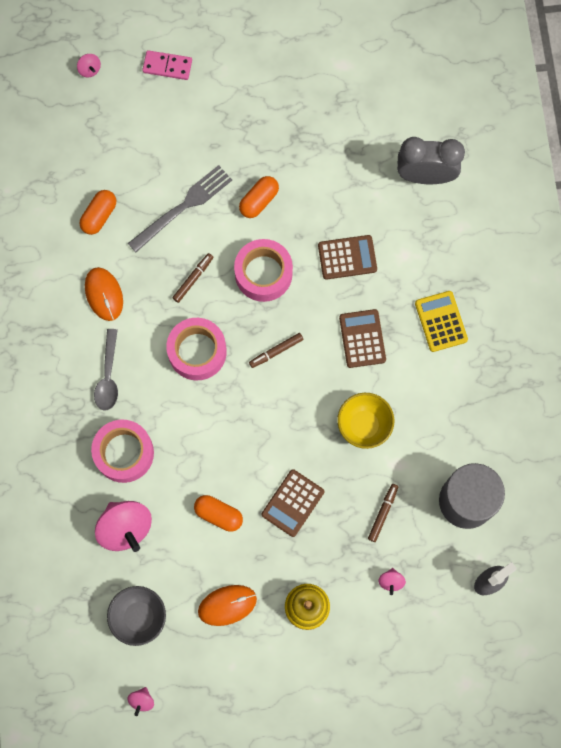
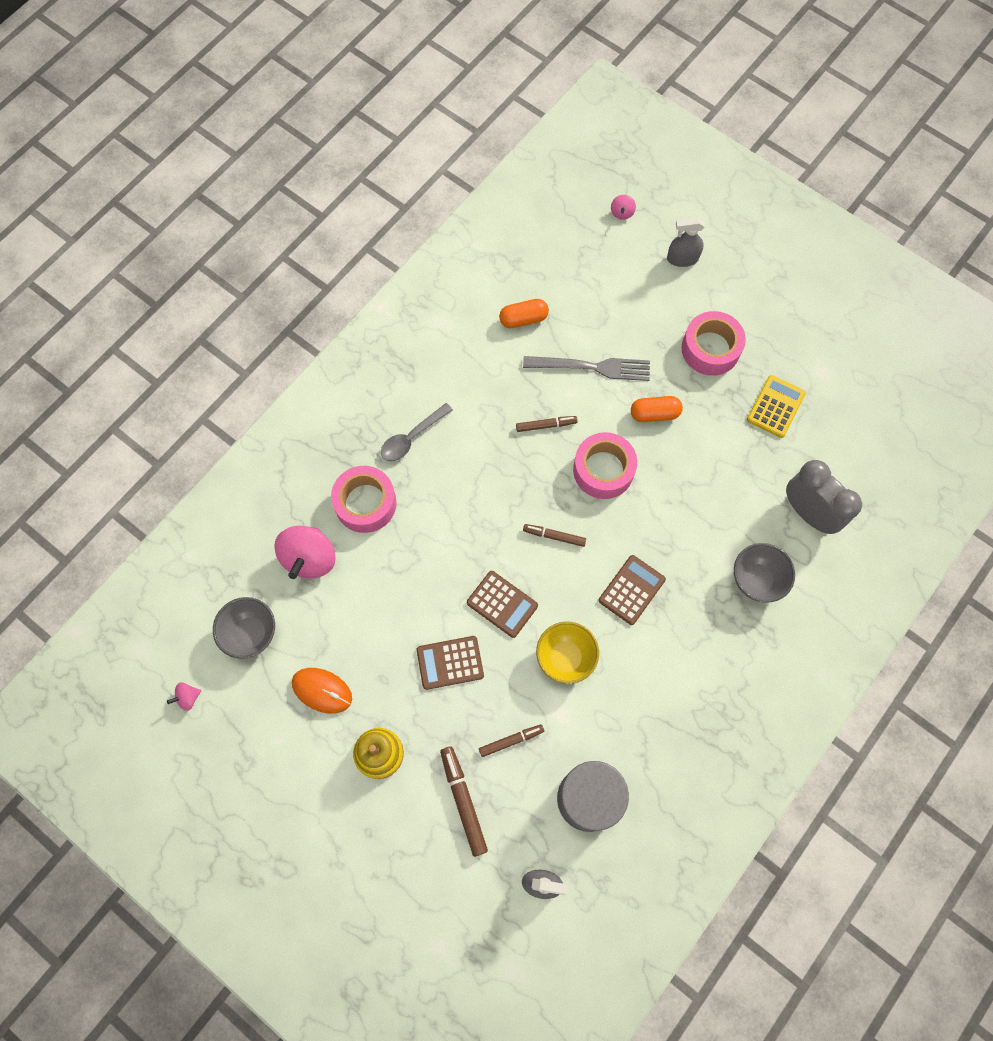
camera: 45 degrees right, 5 degrees down
orange mouse [85,267,123,321] -> none
pink domino [142,50,192,80] -> grey spray bottle [667,217,705,267]
pink tape [166,318,227,380] -> pink tape moved to [682,311,746,376]
orange capsule [194,495,243,532] -> none
brown calculator [318,235,377,280] -> brown calculator moved to [467,571,538,638]
pink spinning top [378,568,406,595] -> brown marker [440,747,488,857]
yellow calculator [415,291,468,352] -> yellow calculator moved to [747,375,806,438]
none -> grey bowl [734,543,795,602]

